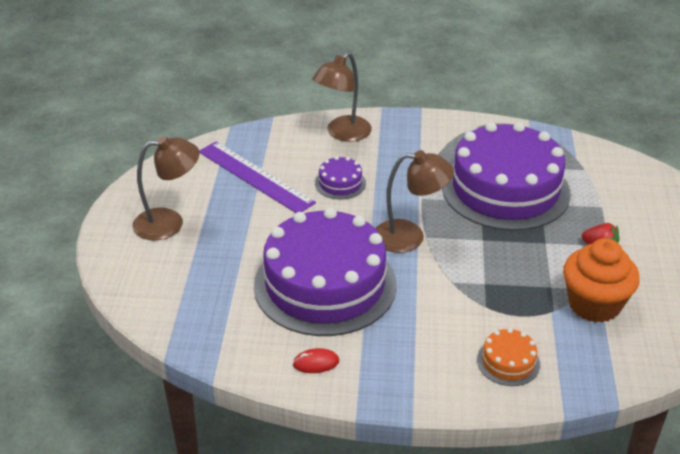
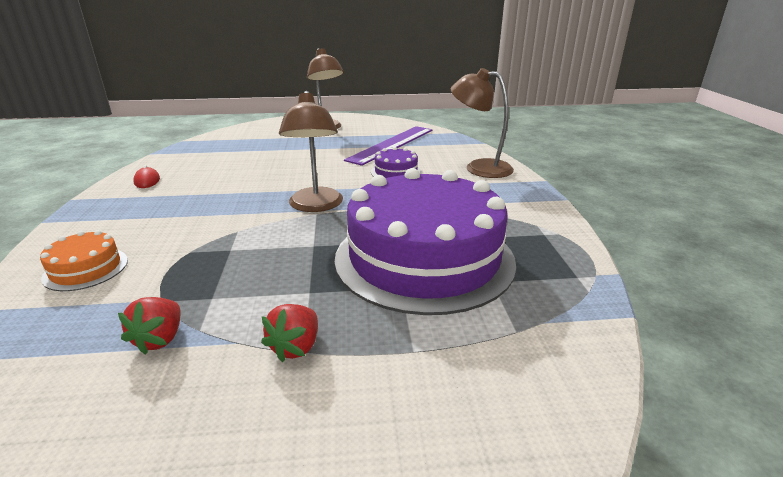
camera: 80 degrees right, 10 degrees down
purple cake [254,208,397,336] -> none
orange cupcake [563,238,640,323] -> red strawberry [118,297,181,355]

